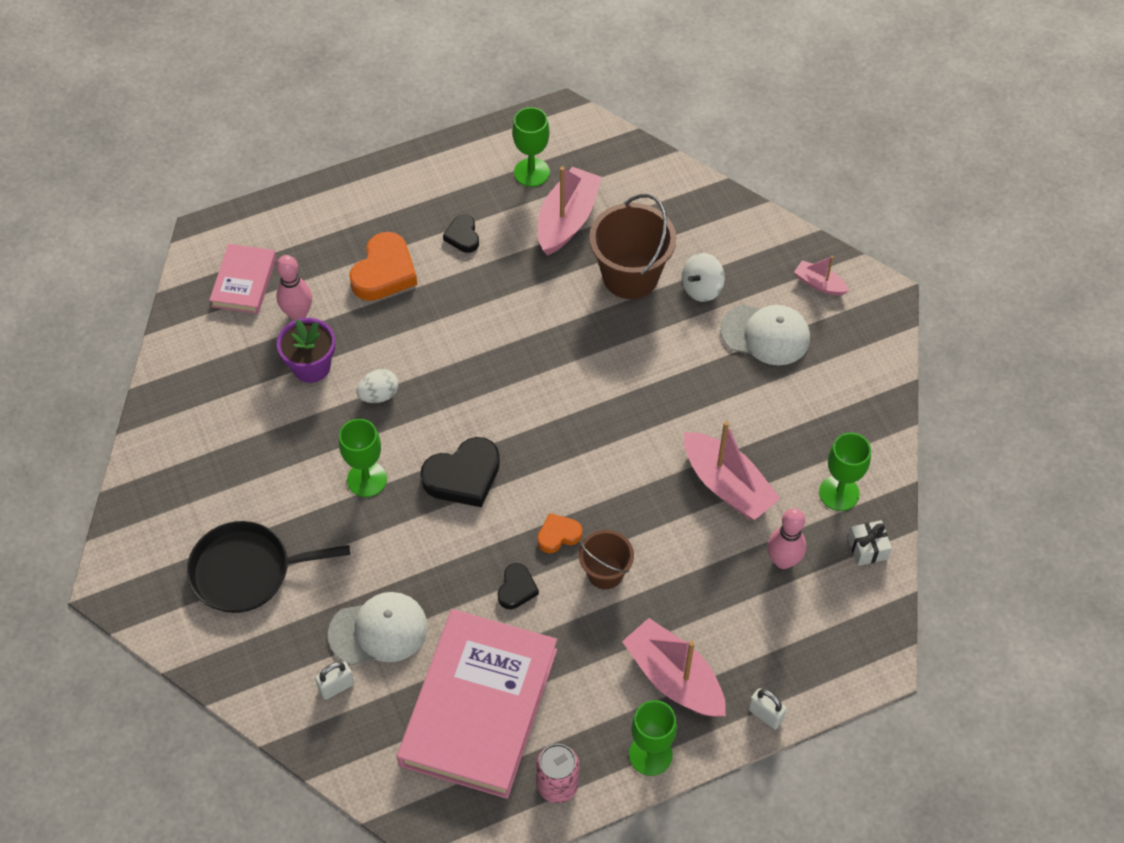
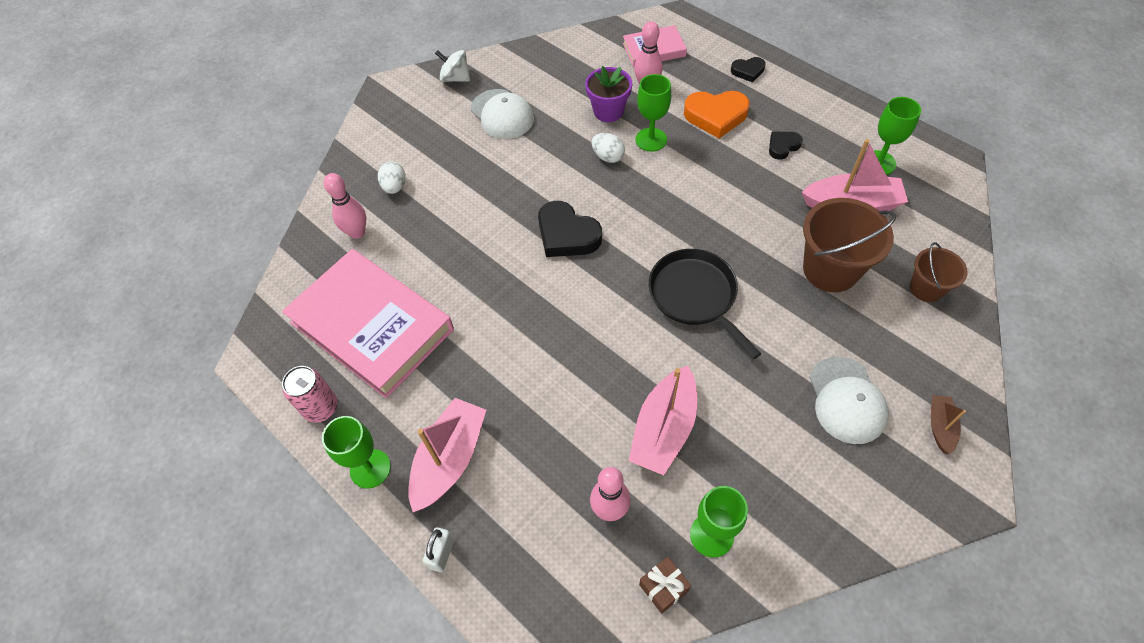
camera: 70 degrees right, 0 degrees up
black pan [187,521,350,613] -> black pan moved to [649,249,761,359]
white padlock [315,661,354,700] -> pink bowling pin [324,173,366,239]
white cap [328,592,428,665] -> white cap moved to [471,89,534,139]
green goblet [339,419,387,497] -> green goblet moved to [636,74,671,152]
pink book [397,609,557,799] -> pink book turned 45 degrees clockwise [282,249,454,398]
black heart [498,563,539,609] -> black heart moved to [731,57,766,82]
orange heart [537,513,582,553] -> none
brown bucket [579,530,634,589] -> brown bucket moved to [910,242,968,302]
white spinning top [682,253,725,302] -> white spinning top moved to [435,50,470,82]
pink boat [794,256,849,295] -> brown boat [930,395,966,455]
white gift [848,520,892,566] -> brown gift [639,557,691,614]
none -> white egg [378,161,406,194]

